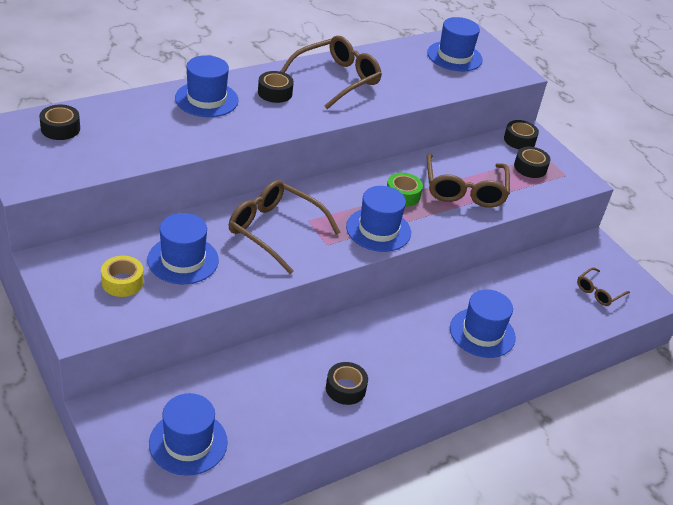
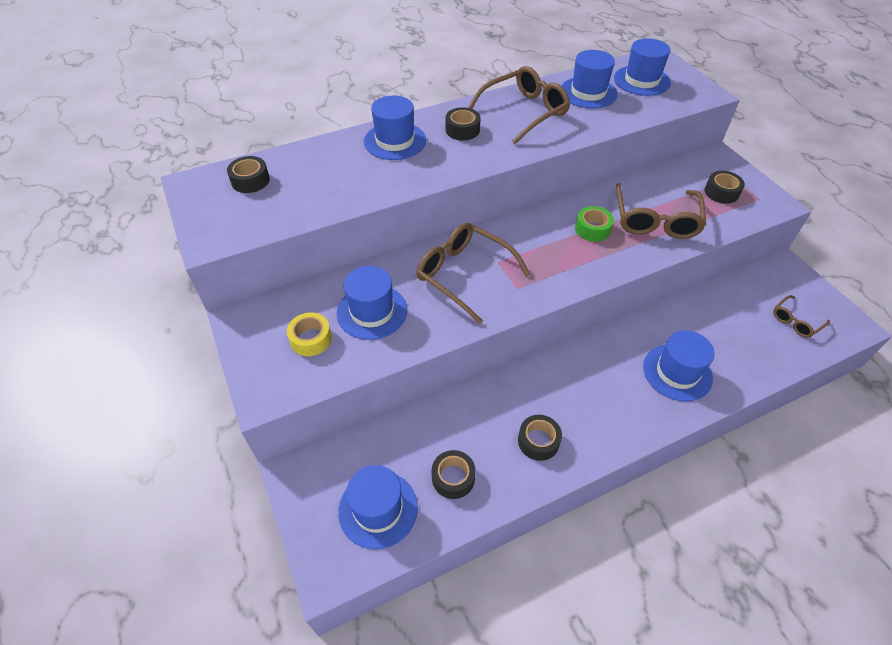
camera: 10 degrees right, 10 degrees up
blue hat [346,186,411,252] -> blue hat moved to [561,50,618,109]
black tape [504,120,539,149] -> black tape moved to [432,450,476,499]

